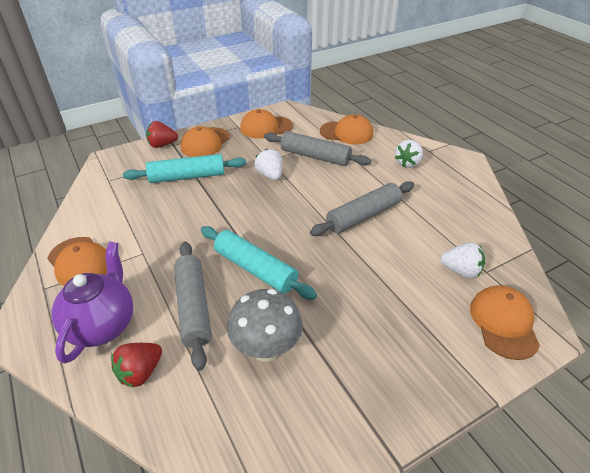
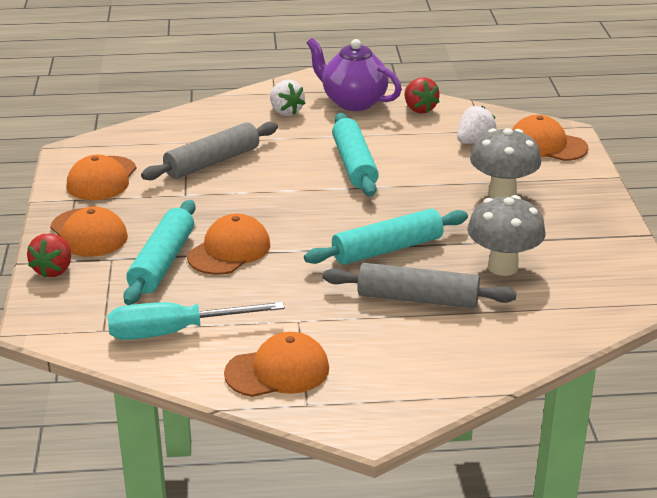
camera: 65 degrees left, 10 degrees down
purple teapot [51,242,133,363] -> purple teapot moved to [307,38,402,111]
red strawberry [111,343,162,388] -> red strawberry moved to [404,77,440,113]
white strawberry [254,149,282,180] -> none
grey rolling pin [310,181,414,236] -> turquoise rolling pin [332,113,379,197]
orange cap [320,114,373,144] -> orange cap moved to [187,213,270,275]
none -> turquoise screwdriver [108,302,285,340]
none -> grey mushroom [470,128,541,198]

